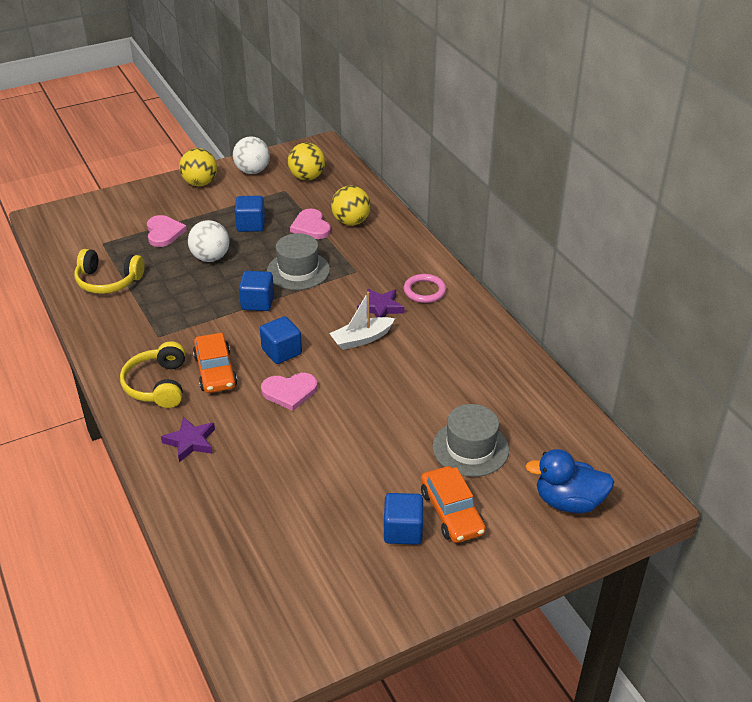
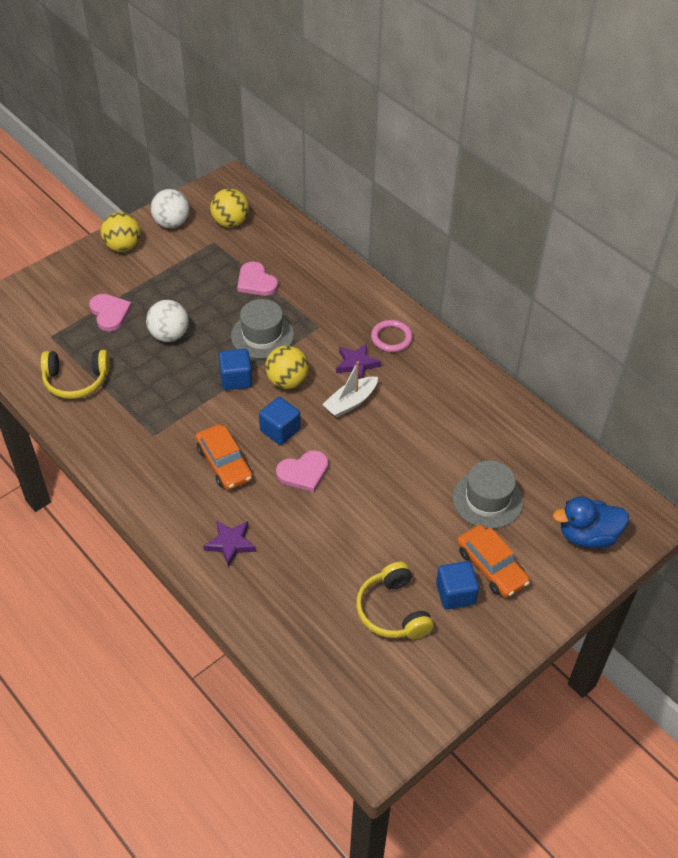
camera: 15 degrees left, 10 degrees up
yellow headphones [120,341,185,408] -> yellow headphones moved to [356,562,434,639]
blue cube [234,196,265,232] -> none
yellow ball [331,186,371,226] -> yellow ball moved to [265,345,309,389]

